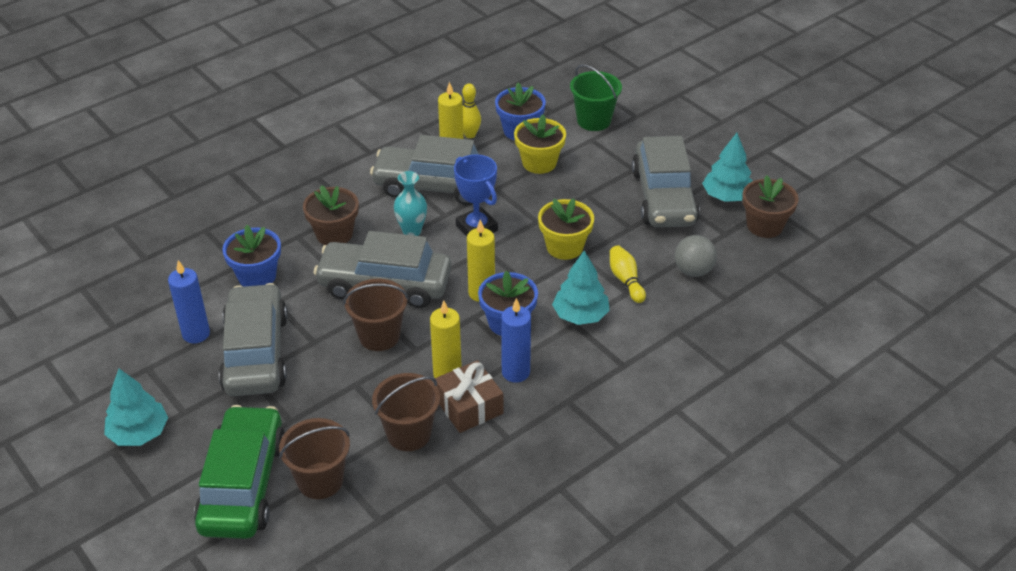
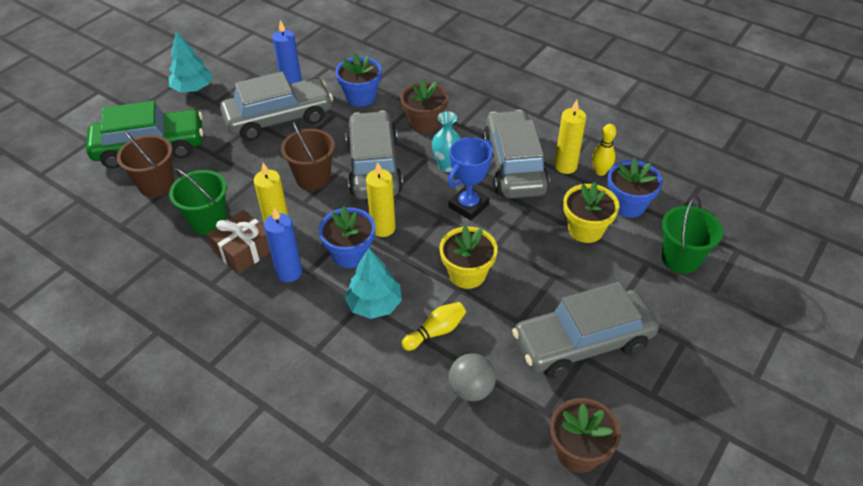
camera: 75 degrees right, 5 degrees up
brown bucket [372,373,440,451] -> green bucket [169,169,227,235]
turquoise tree [702,133,753,202] -> none

